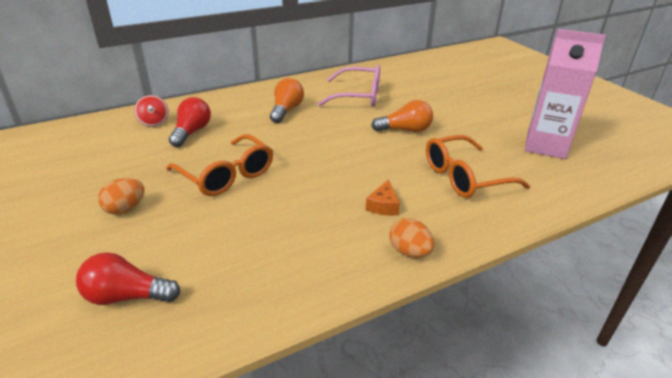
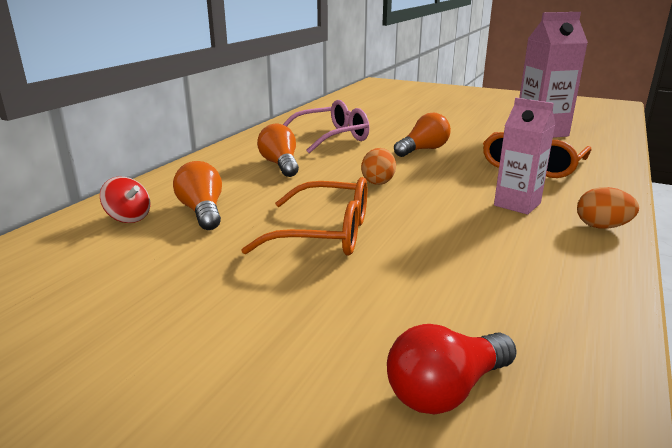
camera: 35 degrees left, 10 degrees down
orange egg [98,178,144,215] -> orange egg moved to [361,148,396,185]
red light bulb [169,97,211,147] -> orange light bulb [173,161,222,230]
orange cheese [366,179,400,216] -> pink carton [494,98,556,215]

